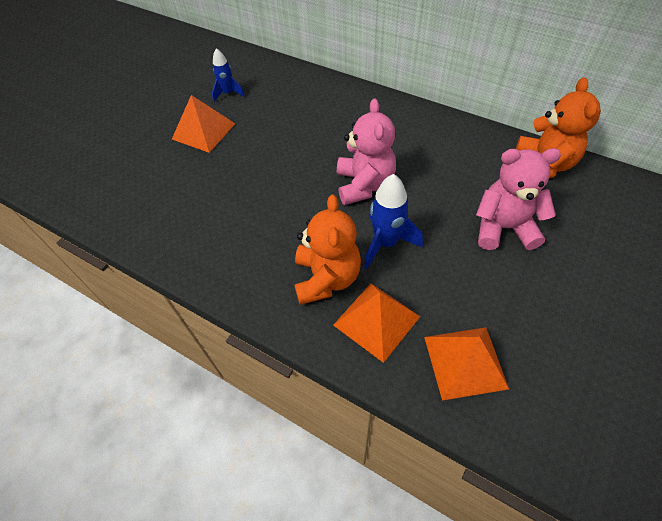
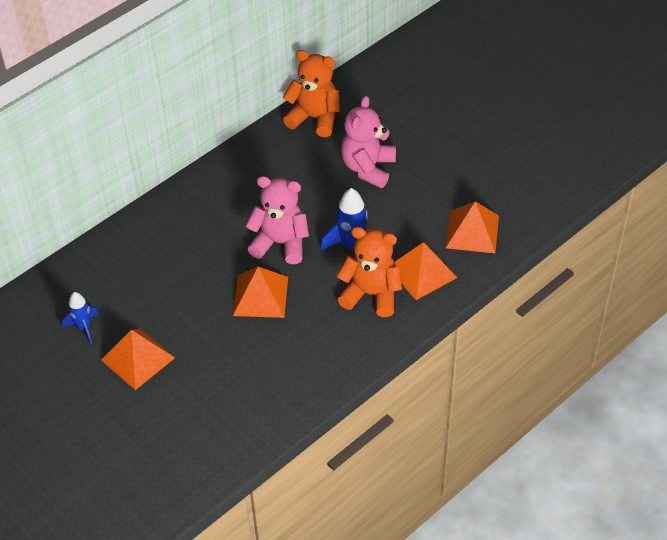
camera: 75 degrees left, 5 degrees down
none -> orange pyramid [233,267,288,318]

